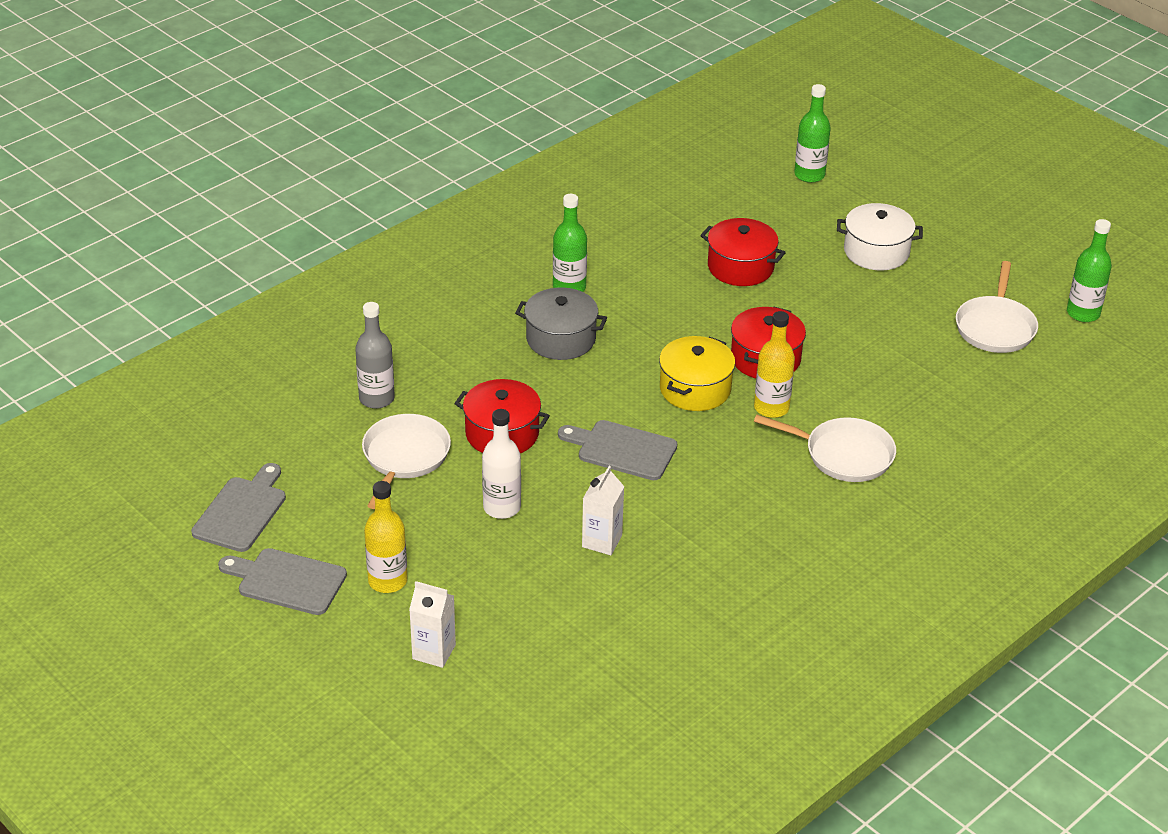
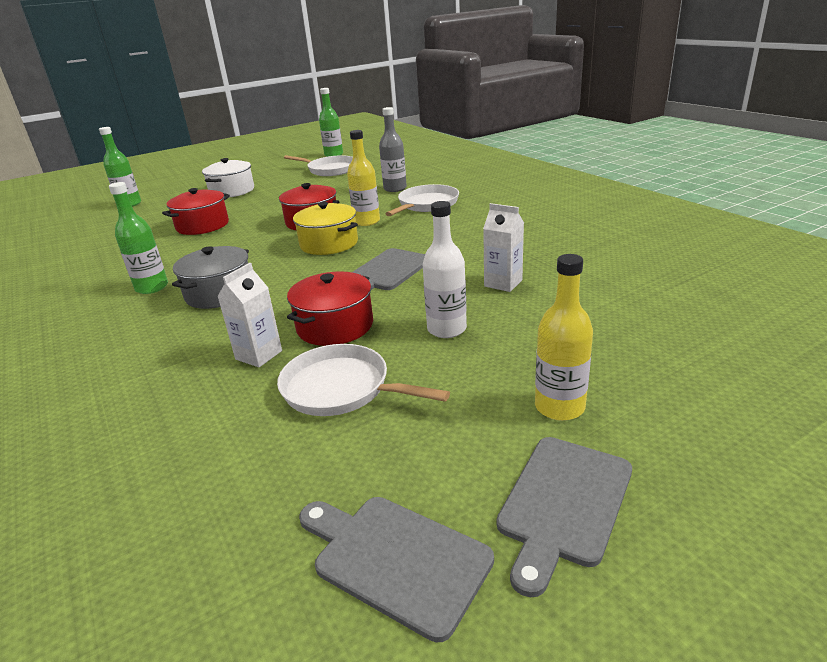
camera: 75 degrees left, 10 degrees down
grey bottle [355,302,395,409] -> grey bottle moved to [379,107,407,192]
white carton [409,581,456,668] -> white carton moved to [217,263,282,367]

